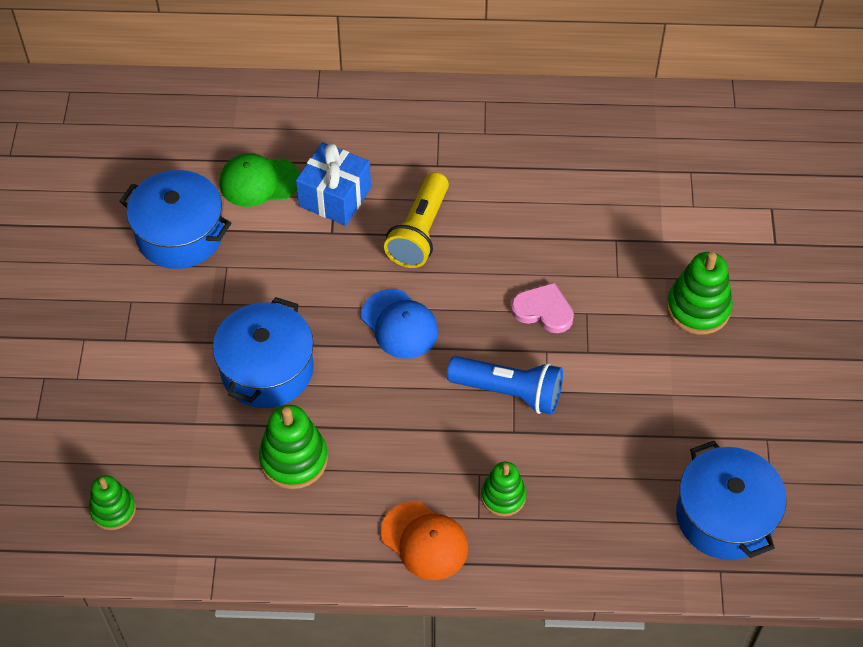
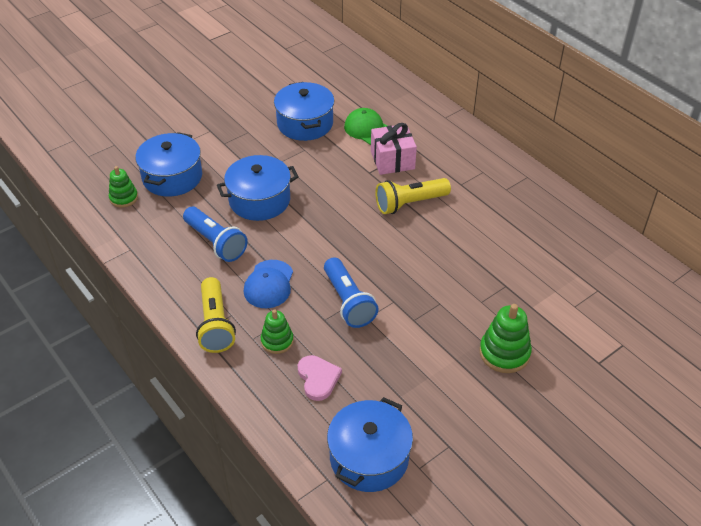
camera: 50 degrees right, 10 degrees down
green stacking toy [259,405,328,489] -> blue flashlight [183,207,248,262]
blue gift [296,142,371,226] -> pink gift [371,123,417,175]
blue cap [361,289,438,359] -> blue cap moved to [244,260,293,308]
orange cap [381,501,468,580] -> yellow flashlight [196,277,236,353]
pink heart [511,282,574,333] -> pink heart moved to [298,355,342,401]
none -> blue pot [135,132,202,197]

